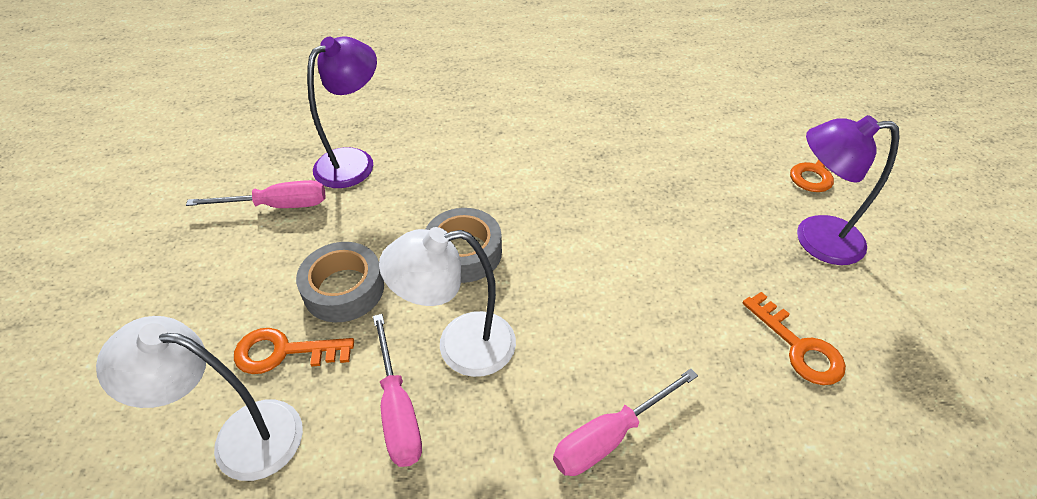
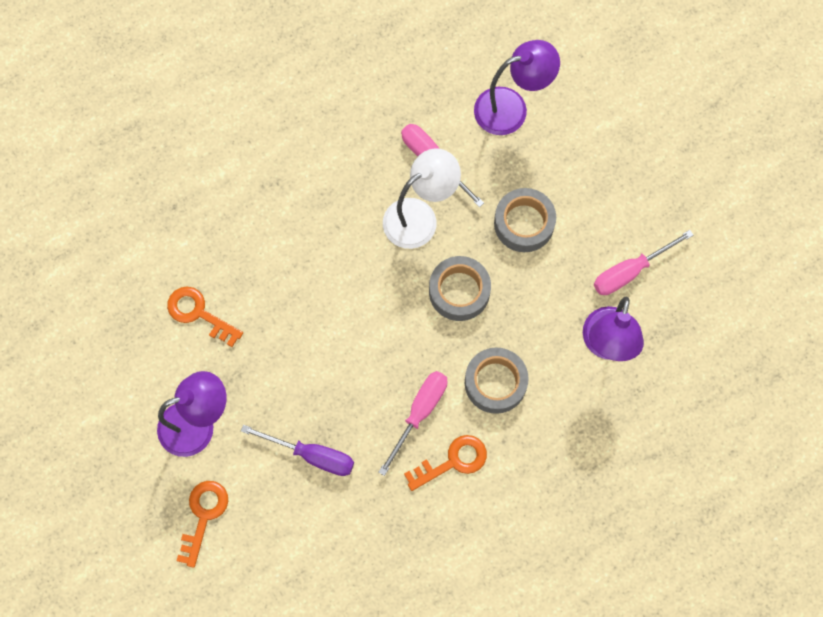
camera: 155 degrees right, 25 degrees up
white lamp [96,316,303,481] -> purple lamp [474,40,560,135]
orange key [234,328,354,374] -> orange key moved to [404,435,487,491]
pink screwdriver [553,369,698,476] -> pink screwdriver moved to [379,371,447,476]
none -> purple screwdriver [241,425,354,476]
none -> grey tape [465,348,529,414]

